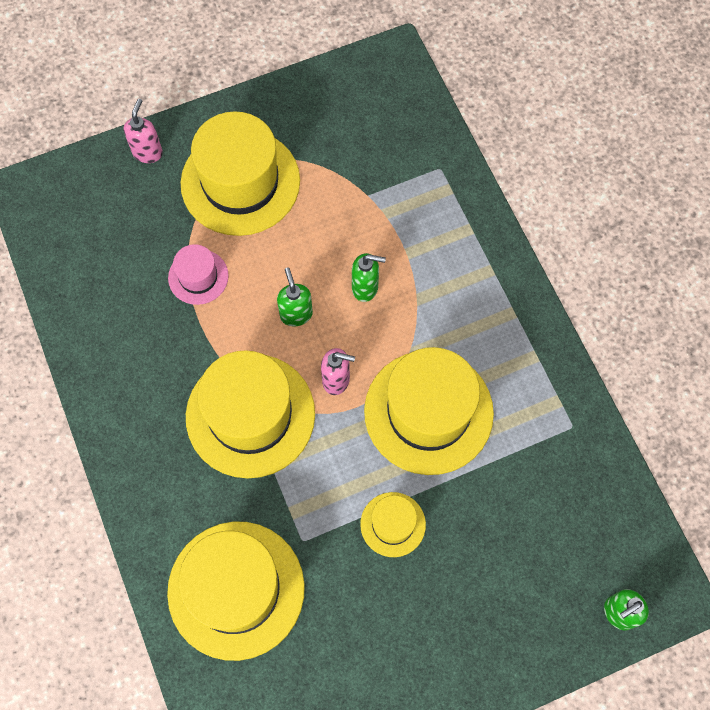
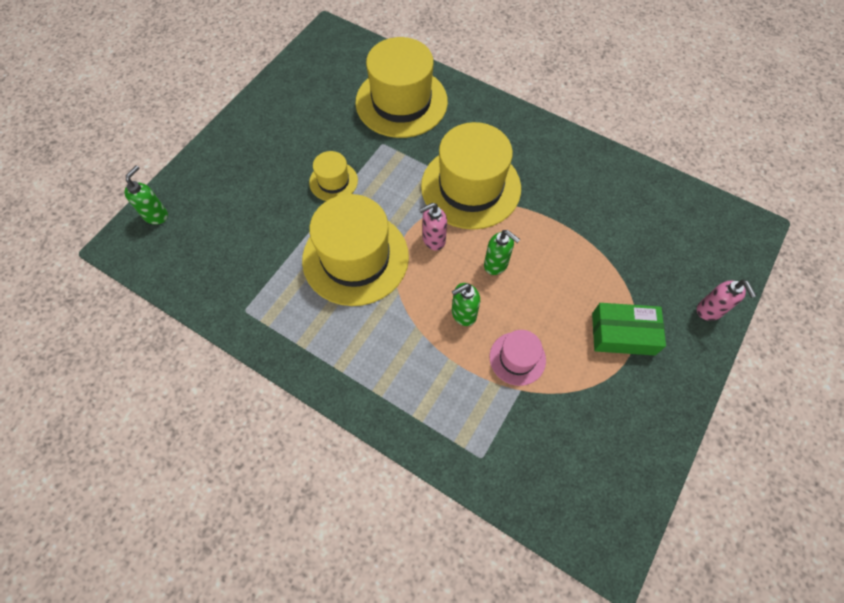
camera: 145 degrees right, 5 degrees down
pink hat [168,244,229,305] -> pink hat moved to [490,330,546,386]
yellow hat [181,111,300,236] -> green box [592,303,666,356]

